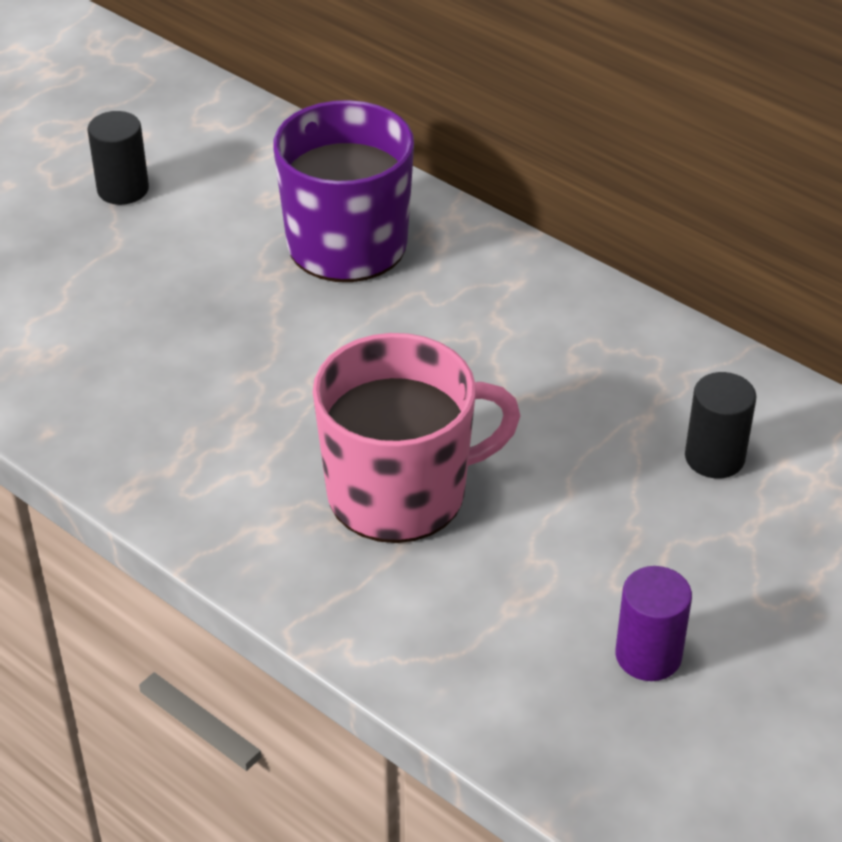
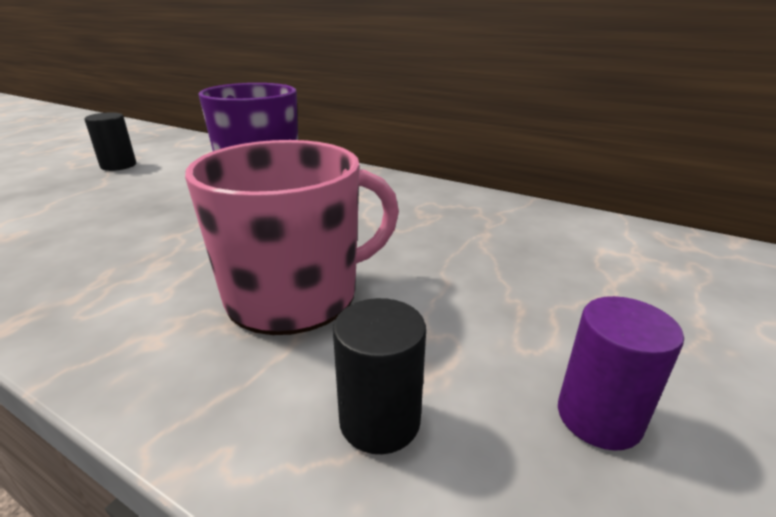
camera: 10 degrees left, 15 degrees down
black cylinder [685,372,757,478] -> black cylinder moved to [333,298,426,454]

